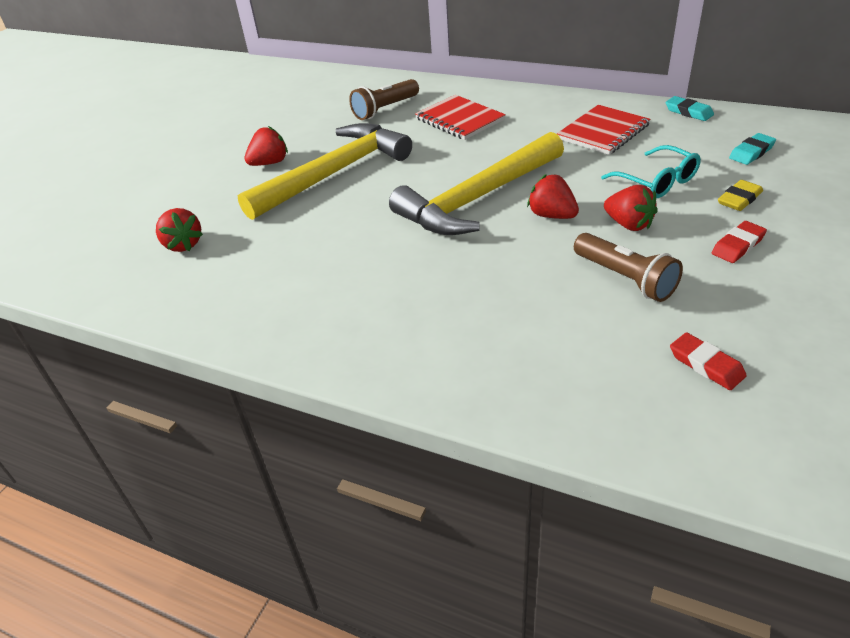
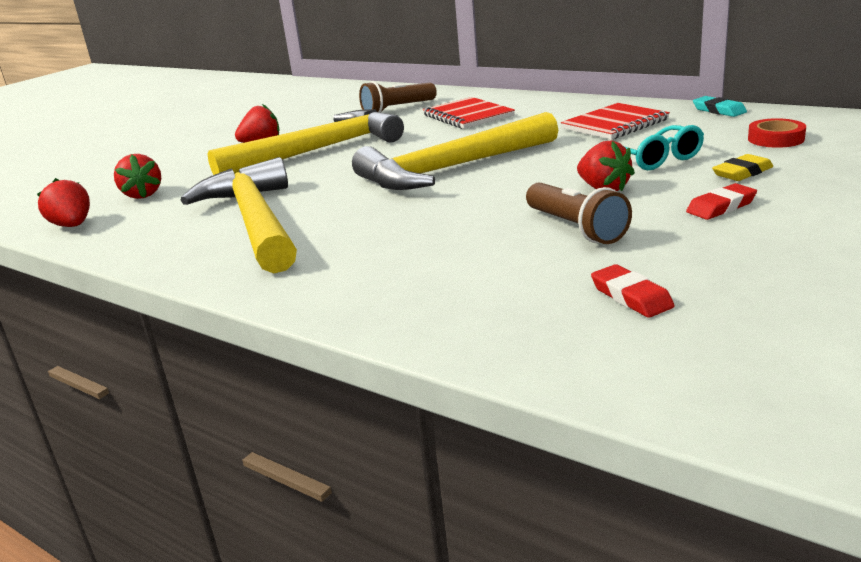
camera: 10 degrees right, 15 degrees down
red strawberry [527,174,579,219] -> red strawberry moved to [37,178,90,227]
turquoise eraser [729,133,776,165] -> red tape [748,118,806,148]
none -> yellow hammer [181,157,297,273]

